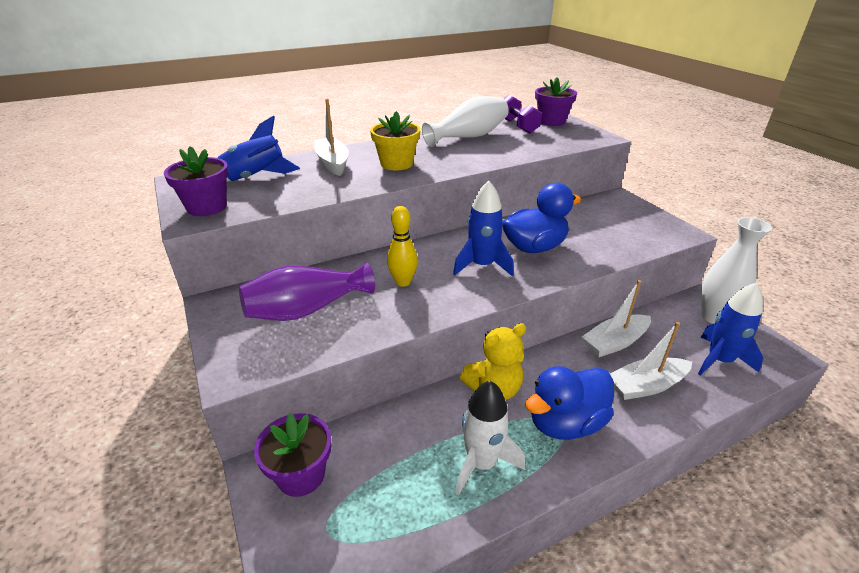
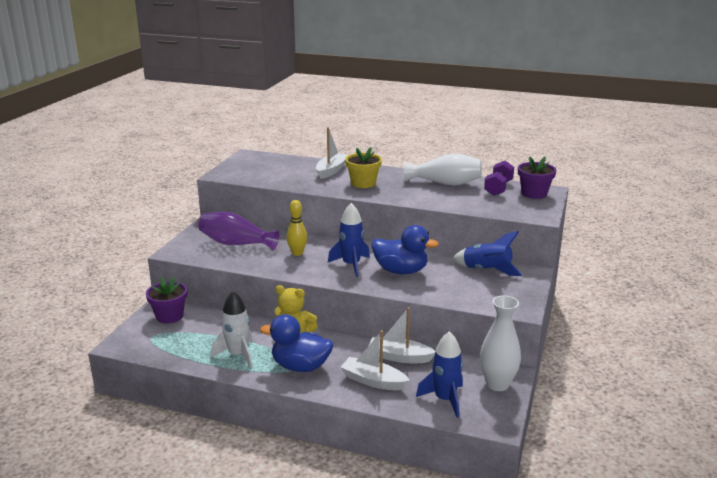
camera: 45 degrees right, 10 degrees down
purple flower pot [164,146,229,216] -> none
blue rocket [217,116,300,182] -> blue rocket moved to [452,231,522,276]

